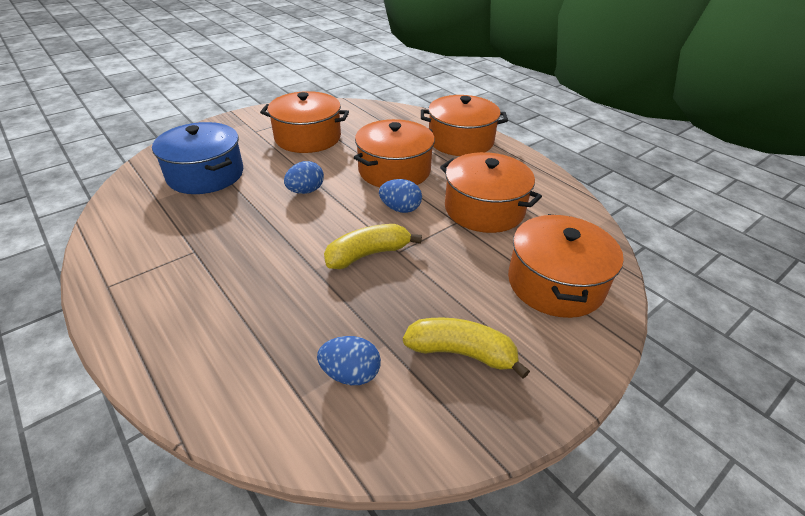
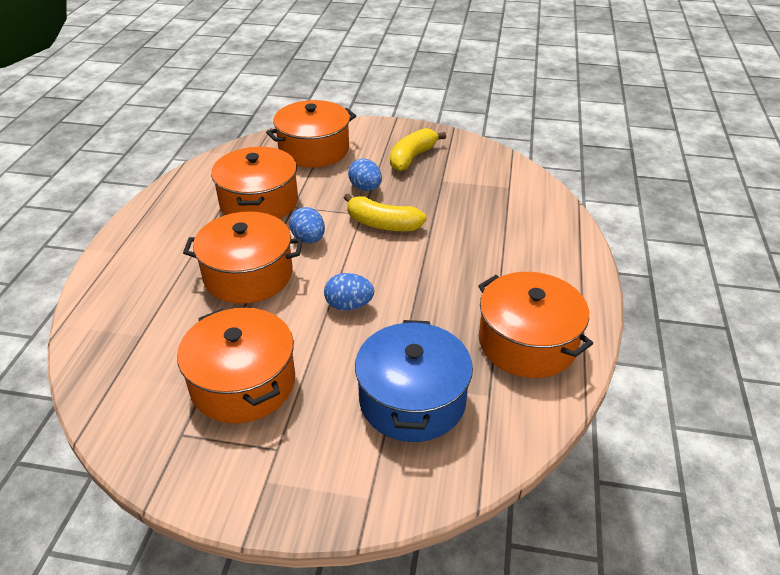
camera: 130 degrees left, 0 degrees up
blue egg [317,336,381,385] -> blue egg moved to [348,158,382,191]
yellow banana [403,317,530,379] -> yellow banana turned 60 degrees clockwise [390,128,446,171]
orange pot [421,95,508,156] -> orange pot moved to [478,272,593,378]

